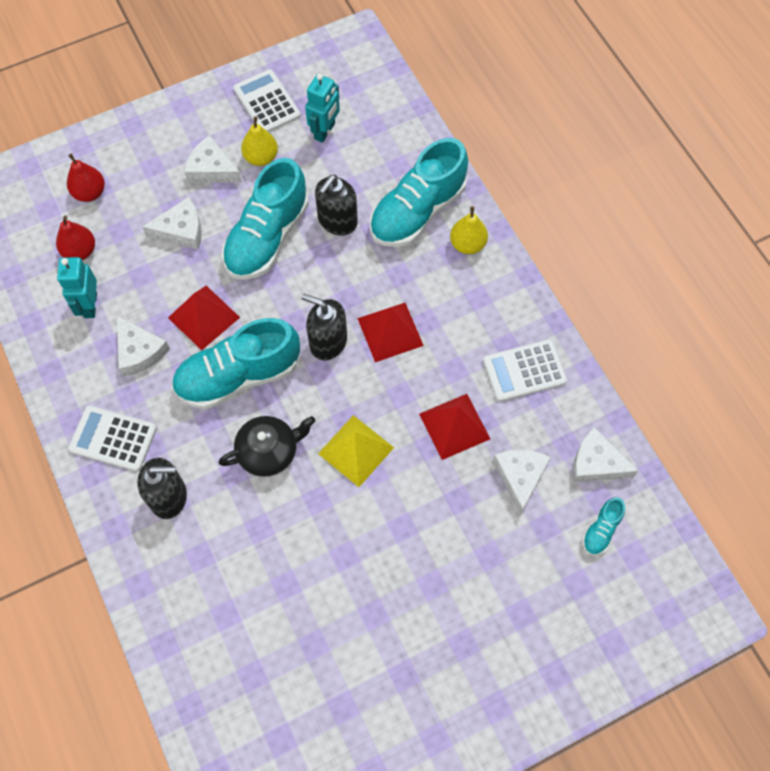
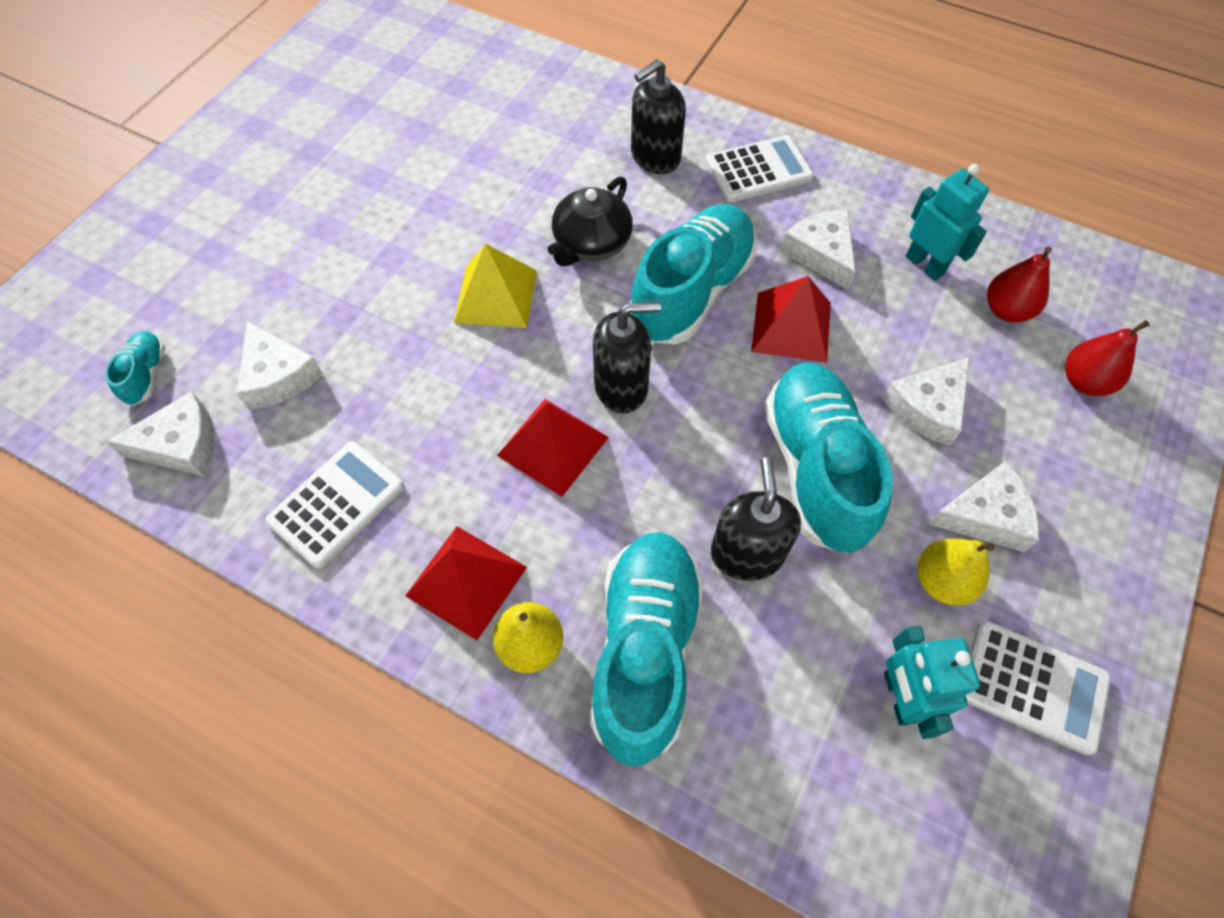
camera: 145 degrees right, 5 degrees down
white cheese [117,316,170,377] -> white cheese turned 45 degrees clockwise [780,210,856,290]
red pyramid [419,394,490,460] -> red pyramid moved to [405,526,527,640]

